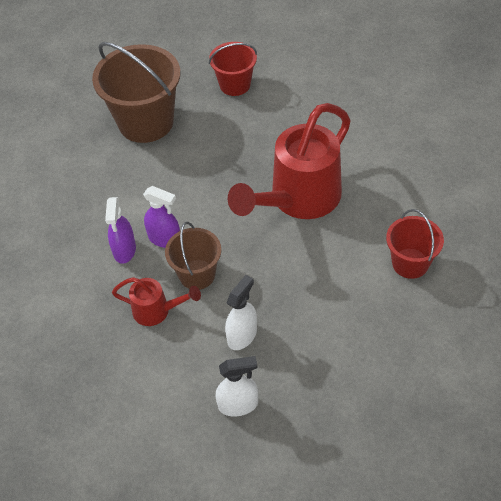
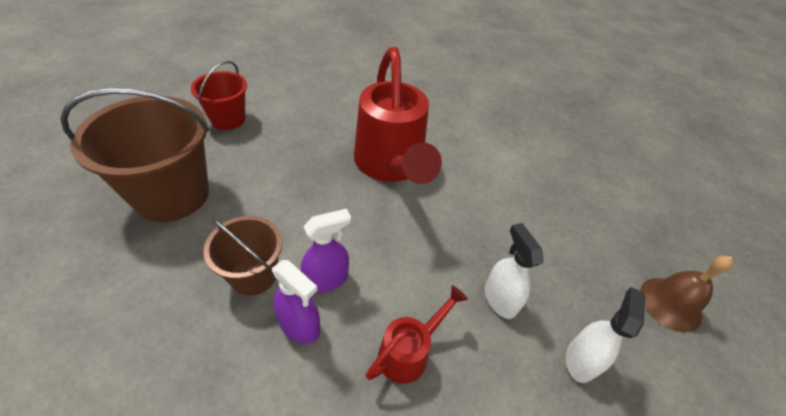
camera: 60 degrees left, 5 degrees down
brown bucket [165,222,221,290] -> brown bucket moved to [203,216,282,296]
red bucket [386,209,444,279] -> none
none -> brown bell [640,255,733,332]

